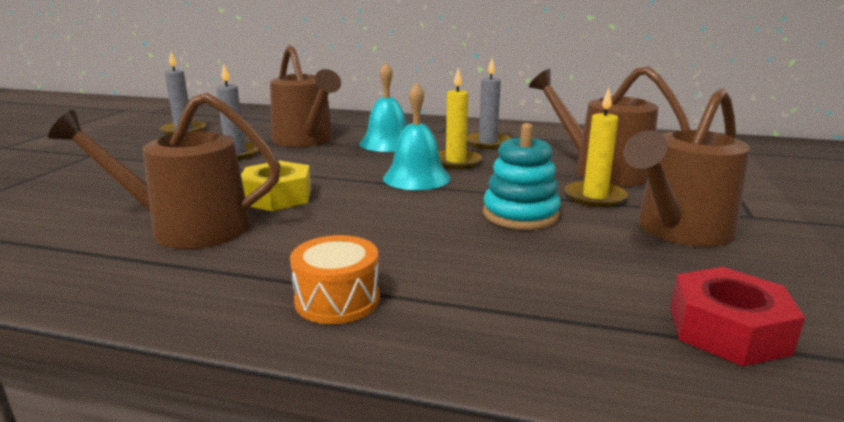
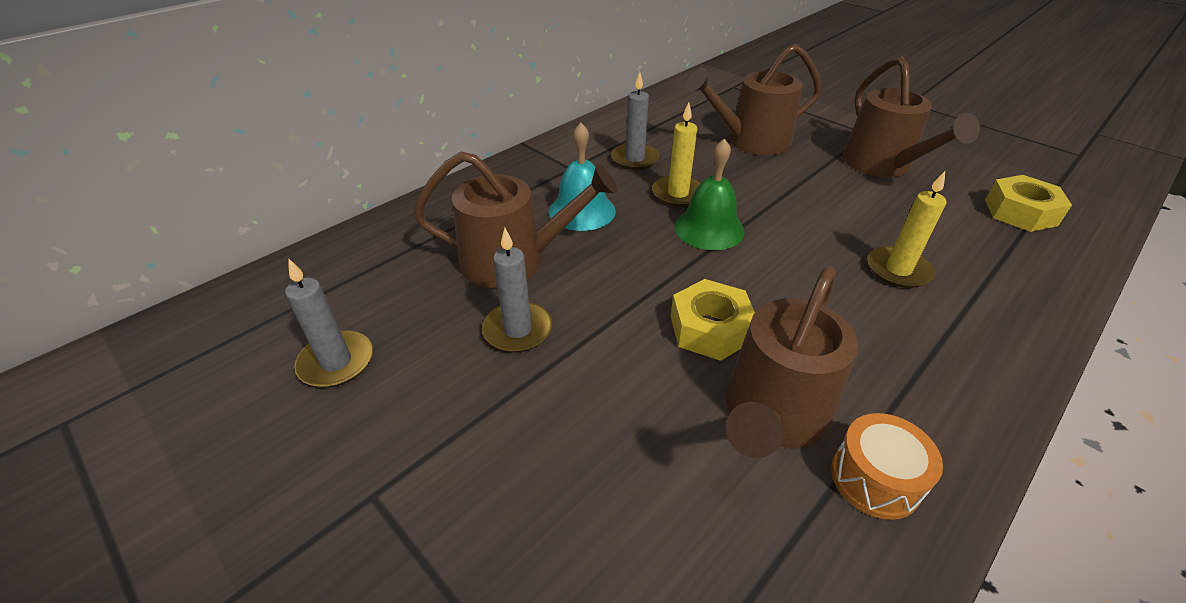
camera: 60 degrees left, 20 degrees up
orange drum [290,235,380,324] -> orange drum moved to [831,413,943,520]
turquoise bell [383,82,451,190] -> green bell [674,138,745,250]
turquoise stacking toy [483,123,561,230] -> none
yellow candle [565,88,628,207] -> yellow candle moved to [867,171,947,288]
red nut [670,267,805,366] -> yellow nut [985,175,1072,232]

